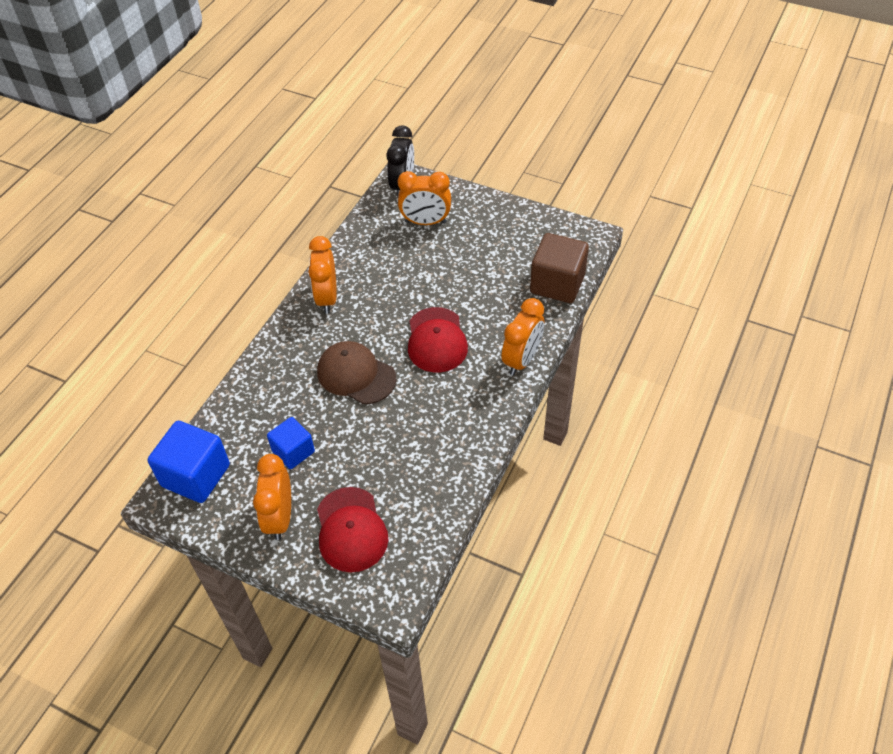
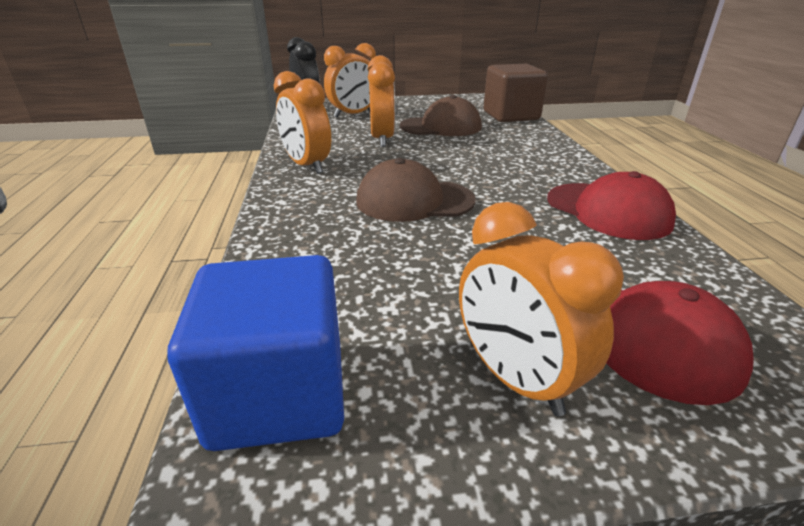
camera: 35 degrees left, 20 degrees down
blue cube [267,417,315,469] -> none
red cap [408,307,468,372] -> red cap moved to [547,171,676,240]
orange clock [501,298,544,376] -> orange clock moved to [367,55,395,147]
none -> brown cap [400,95,482,136]

